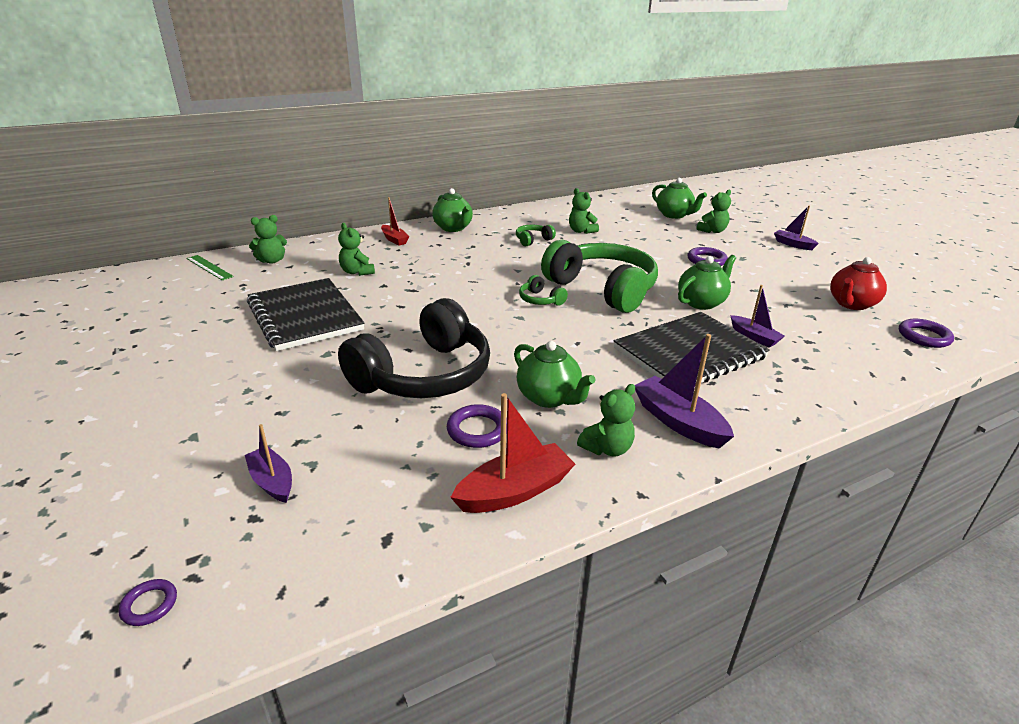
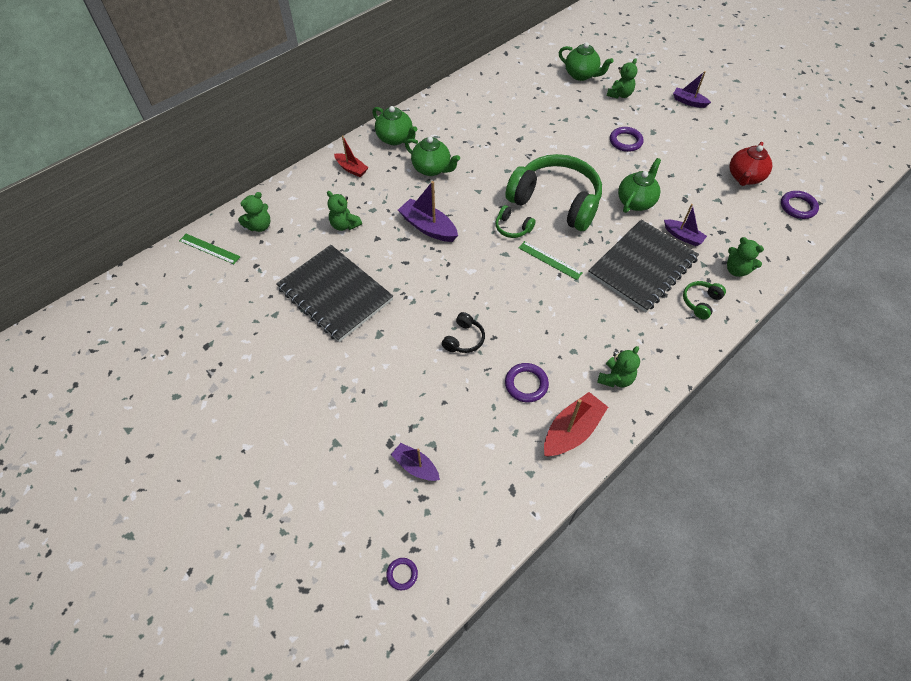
camera: 15 degrees left, 25 degrees up
black headphones [338,298,490,398] -> black headphones [442,312,485,353], size x0.41
green teapot [514,341,595,408] -> green teapot moved to [405,137,460,176]
green headphones [516,225,556,246] -> green headphones moved to [683,281,726,320]
green teddy bear [569,188,599,234] -> green teddy bear moved to [727,237,764,277]
purple boat [635,334,734,449] -> purple boat moved to [398,181,458,242]
none -> green ruler [519,241,582,280]

